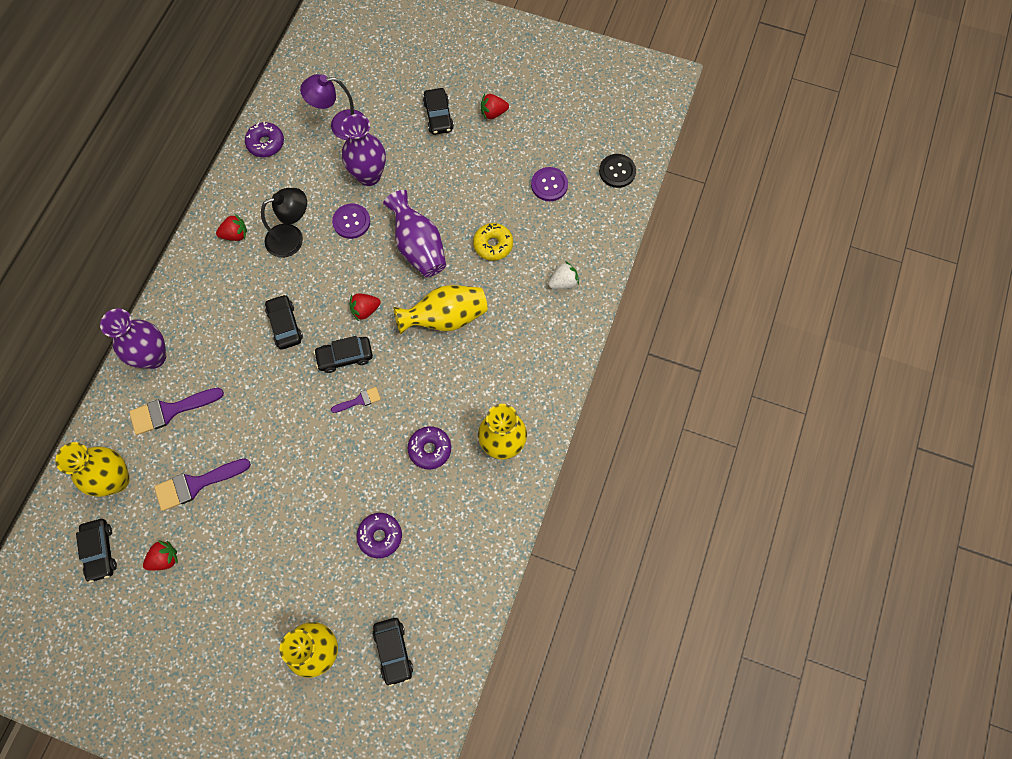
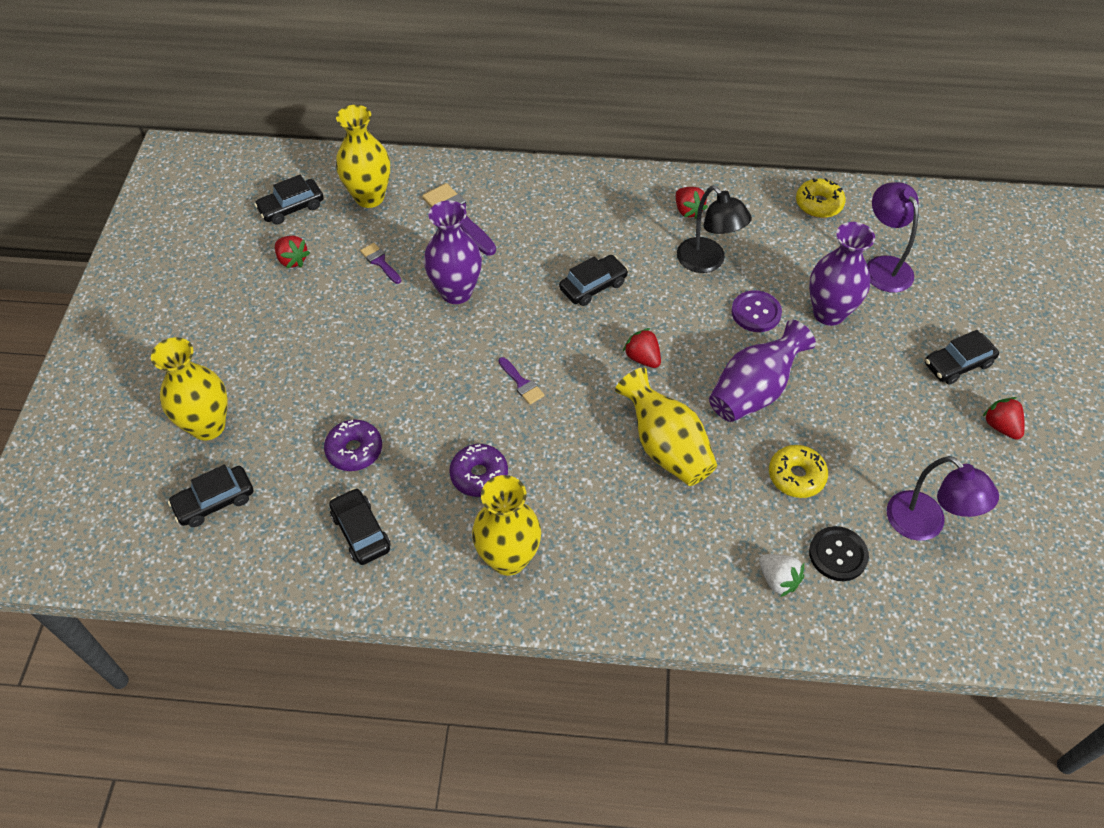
camera: 75 degrees right, 15 degrees down
purple vase [100,309,166,369] -> purple vase moved to [424,200,482,304]
purple brush [154,458,251,511] -> purple brush [360,243,401,284], size x0.54
purple donut [245,122,284,157] -> yellow donut [796,178,846,218]
black car [314,336,373,373] -> black car moved to [329,488,391,565]
purple button [531,167,568,201] -> purple lamp [887,456,999,541]
black button [599,154,636,188] -> black button moved to [809,526,869,581]

